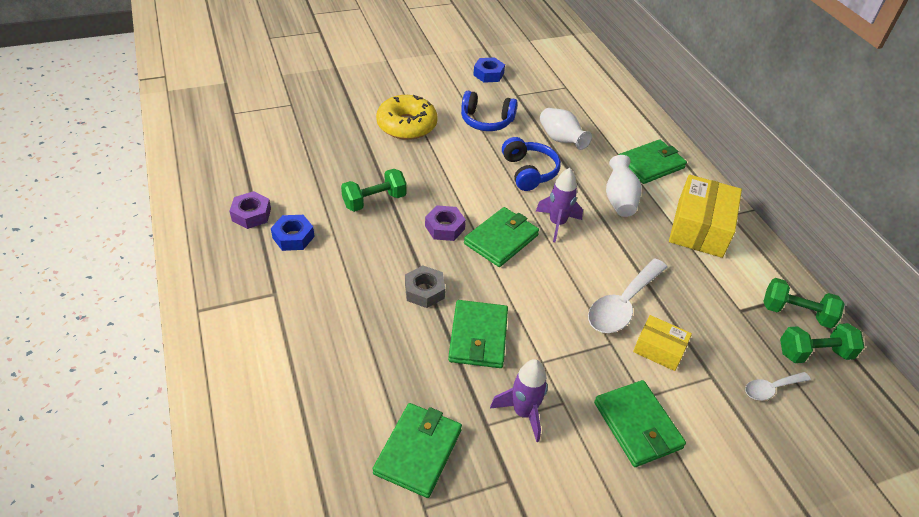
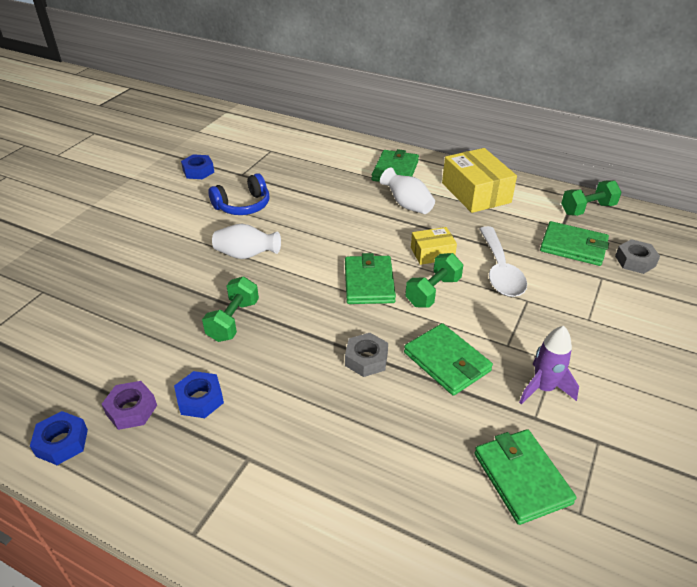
camera: 40 degrees left, 5 degrees down
yellow donut [376,95,438,140] -> none
purple nut [425,205,466,241] -> none
blue headphones [502,137,561,191] -> none
purple rocket [536,168,583,242] -> none
white vase [540,108,592,150] -> white vase moved to [212,224,281,259]
green wallet [594,380,686,467] -> green wallet moved to [540,221,609,266]
yellow box [633,315,692,371] -> yellow box moved to [411,227,457,265]
white spoon [745,372,811,400] -> grey nut [615,239,660,274]
green dumbbell [780,323,864,363] -> green dumbbell moved to [405,253,463,308]
none -> blue nut [30,411,88,465]

